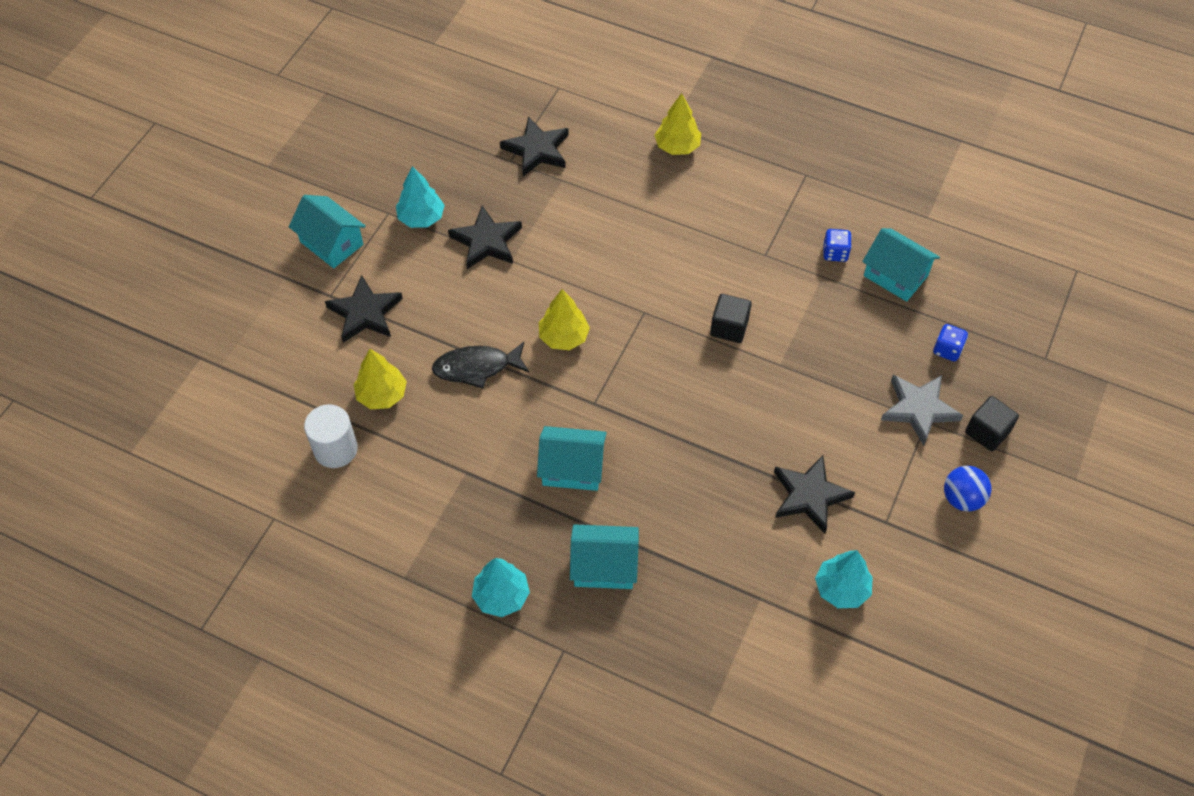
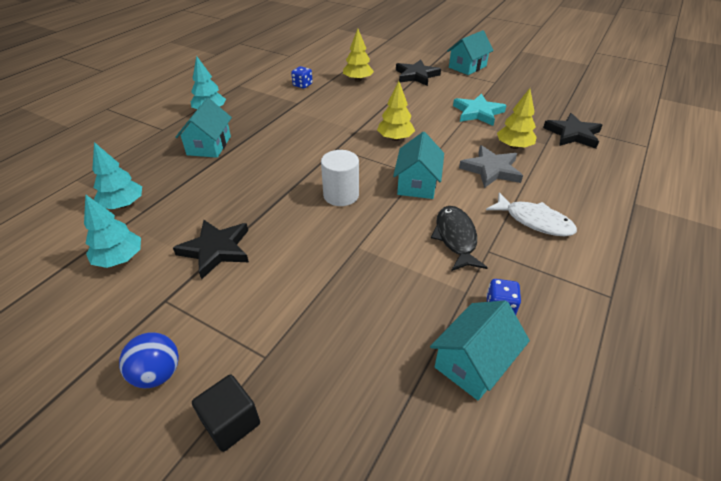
camera: 95 degrees right, 15 degrees down
white cylinder [304,404,358,468] -> white cylinder moved to [321,150,359,206]
turquoise tree [396,166,445,228] -> turquoise tree moved to [92,142,142,209]
black fish [432,342,529,389] -> black fish moved to [431,206,488,271]
black star [448,206,522,269] -> turquoise star [453,94,507,126]
turquoise house [537,426,607,491] -> turquoise house moved to [393,132,444,199]
yellow tree [654,93,701,155] -> yellow tree moved to [497,88,537,149]
black cube [710,294,752,343] -> none
grey star [881,375,963,445] -> grey star moved to [459,145,523,188]
blue dice [933,324,968,361] -> blue dice moved to [291,66,313,88]
none -> white fish [486,192,577,236]

